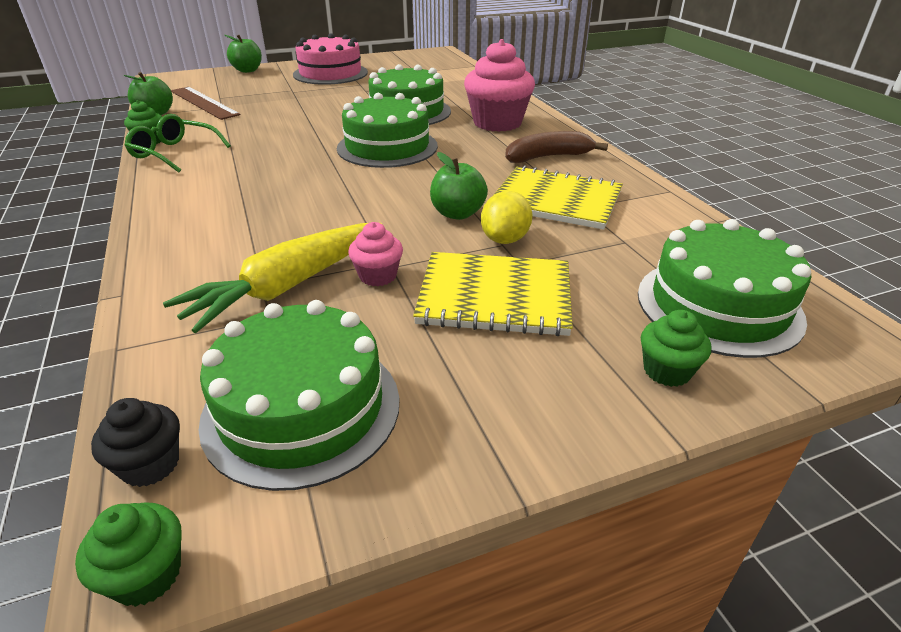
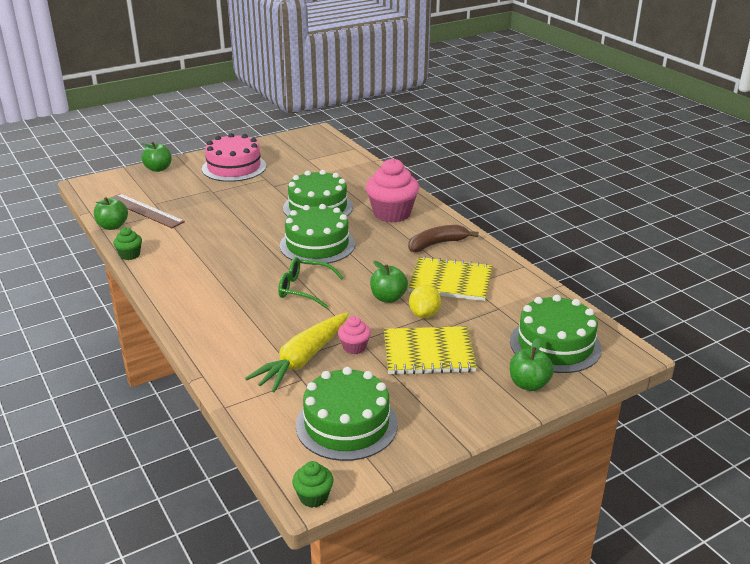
camera: 10 degrees left, 5 degrees down
black cupcake [91,398,180,487] -> none
green glasses [125,114,231,173] -> green glasses moved to [278,257,344,309]
green cupcake [641,310,711,387] -> green apple [510,338,554,391]

